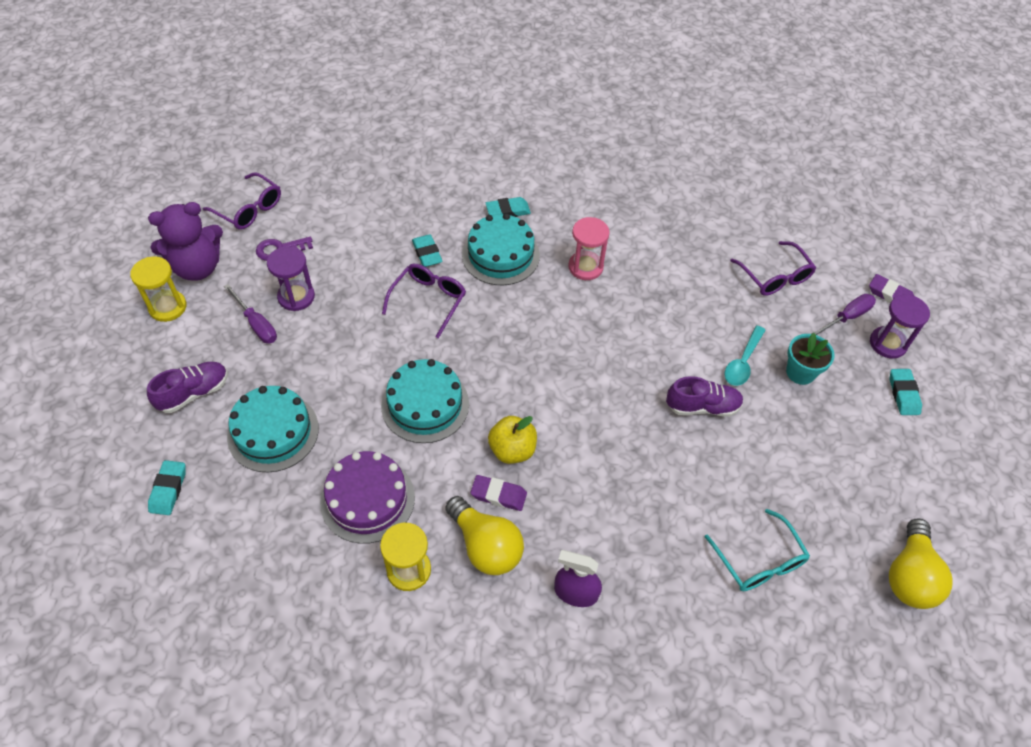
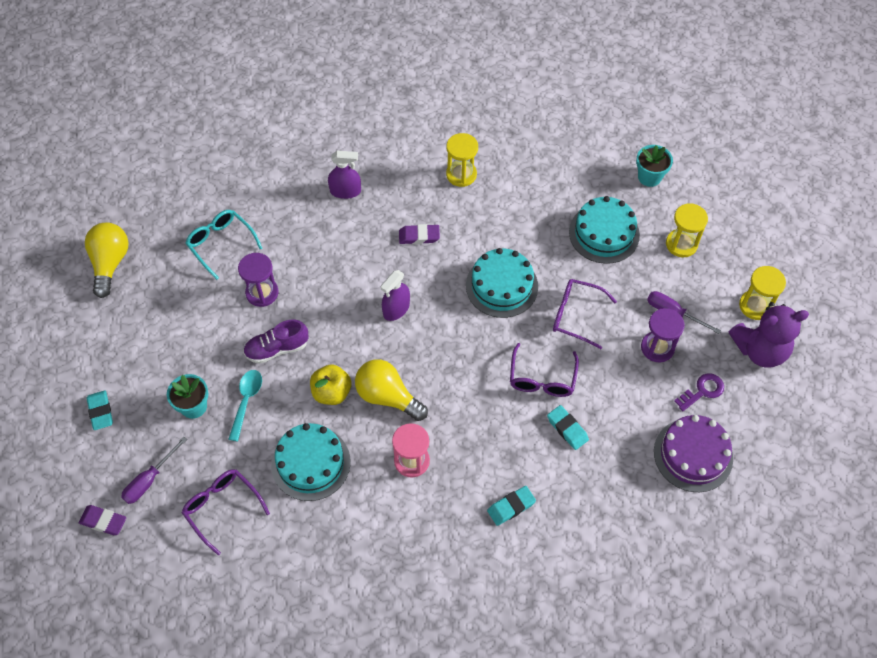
camera: 165 degrees right, 5 degrees up
purple shoe [147,362,228,413] -> yellow hourglass [666,203,708,257]
purple teddy bear [148,202,223,281] -> purple teddy bear turned 150 degrees counterclockwise [729,302,809,368]
turquoise eraser [148,460,186,515] -> turquoise flower pot [636,145,673,187]
purple glasses [203,172,281,229] -> purple glasses moved to [553,279,617,349]
purple cake [320,451,415,544] -> purple cake moved to [654,415,733,492]
yellow light bulb [445,496,524,575] -> yellow light bulb moved to [355,359,428,421]
turquoise cake [462,213,540,285] -> turquoise cake moved to [271,423,351,501]
yellow apple [488,416,537,464] -> yellow apple moved to [310,364,351,405]
purple hourglass [870,294,930,359] -> purple hourglass moved to [238,253,278,307]
none -> purple spray bottle [381,270,410,321]

